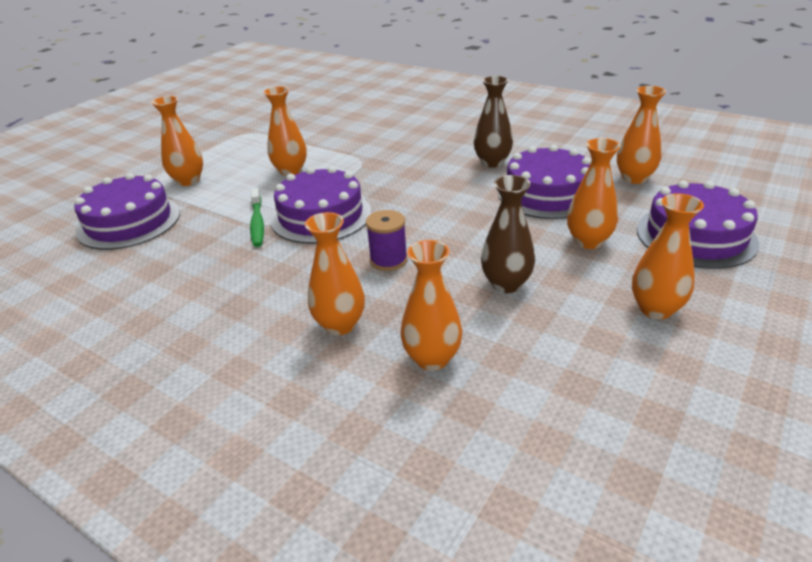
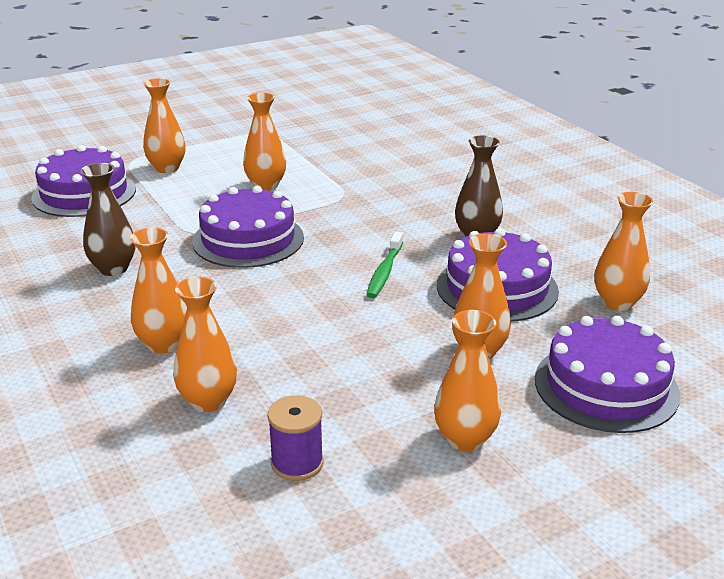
camera: 25 degrees right, 5 degrees down
green toothbrush [250,189,264,247] -> green toothbrush moved to [366,232,403,298]
purple spool [366,210,408,271] -> purple spool moved to [267,395,324,481]
brown vase [481,175,535,293] -> brown vase moved to [81,163,135,276]

